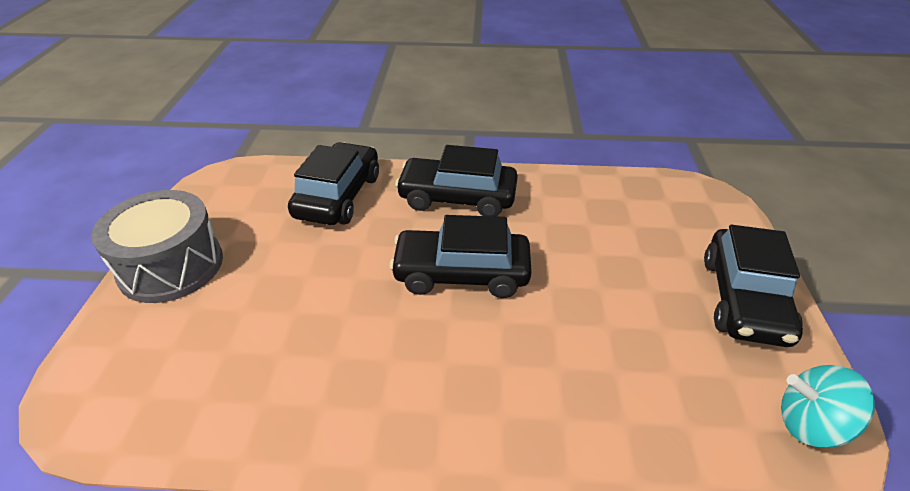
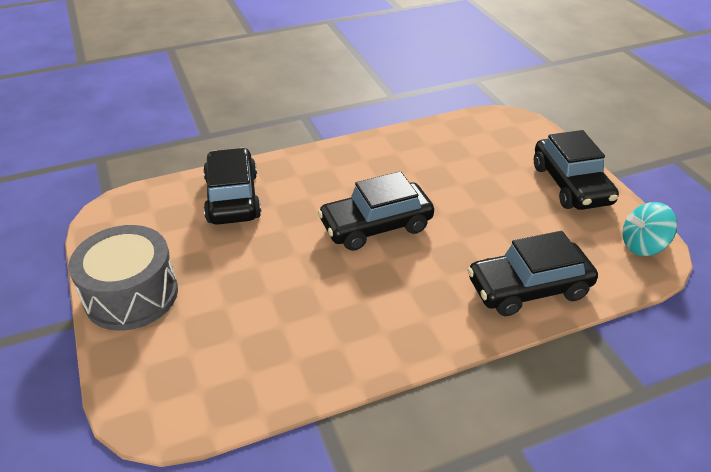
camera: 25 degrees left, 0 degrees up
black car [395,145,518,217] -> black car moved to [467,231,598,316]

